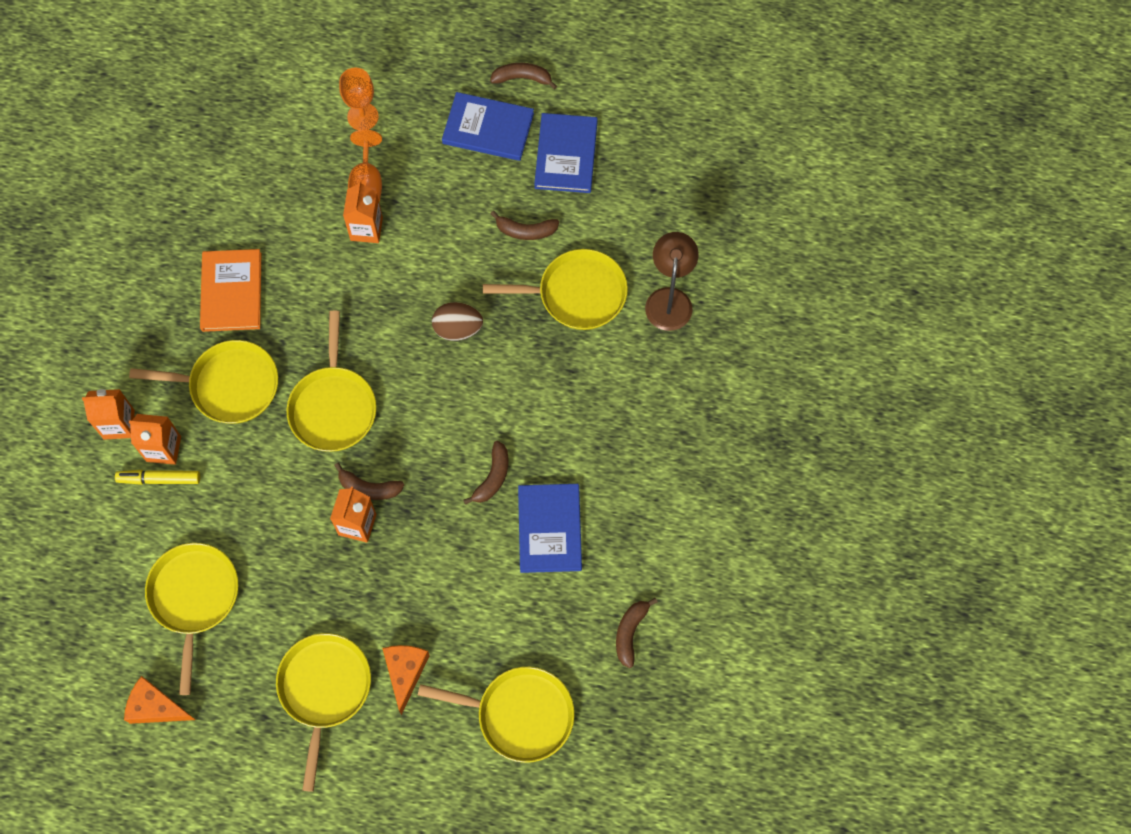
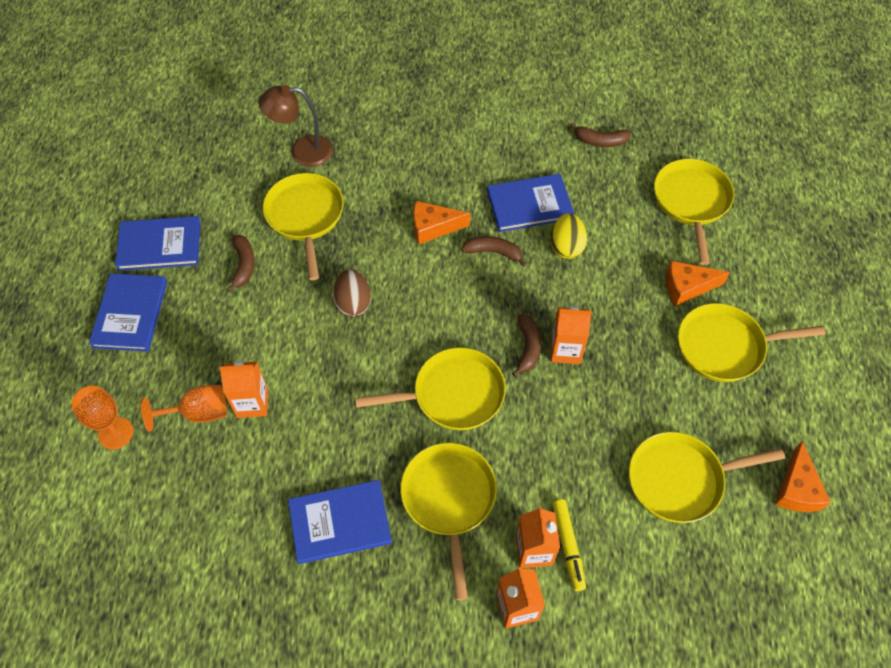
camera: 100 degrees left, 10 degrees down
orange book [200,249,261,332] -> blue book [288,480,392,564]
brown banana [490,63,557,90] -> none
none -> orange cheese [414,201,470,244]
none -> yellow egg [551,213,587,259]

